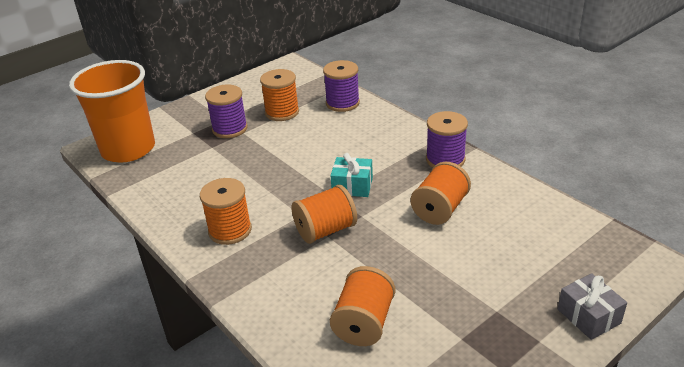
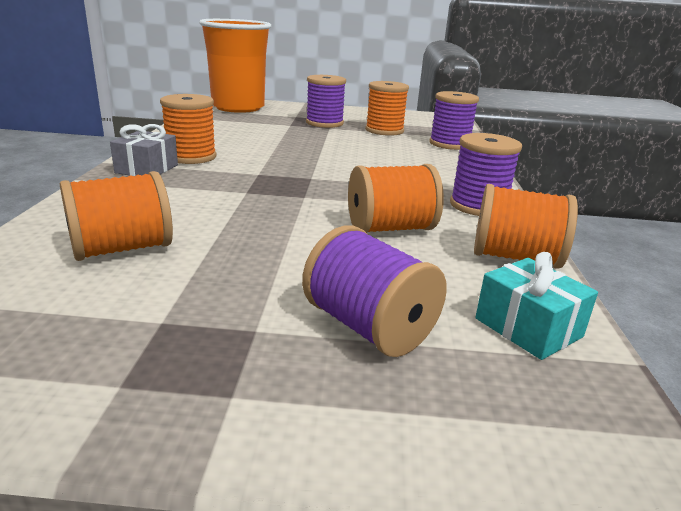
camera: 40 degrees right, 10 degrees down
orange spool [292,185,357,244] -> orange spool moved to [474,184,578,269]
turquoise gift [330,153,373,197] -> turquoise gift moved to [475,252,598,360]
grey gift [558,273,627,340] -> grey gift moved to [110,124,178,176]
none -> purple spool [302,225,447,357]

